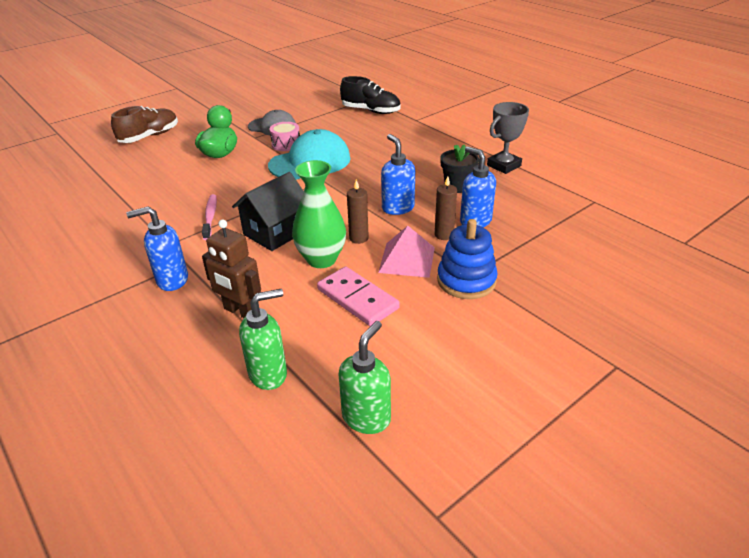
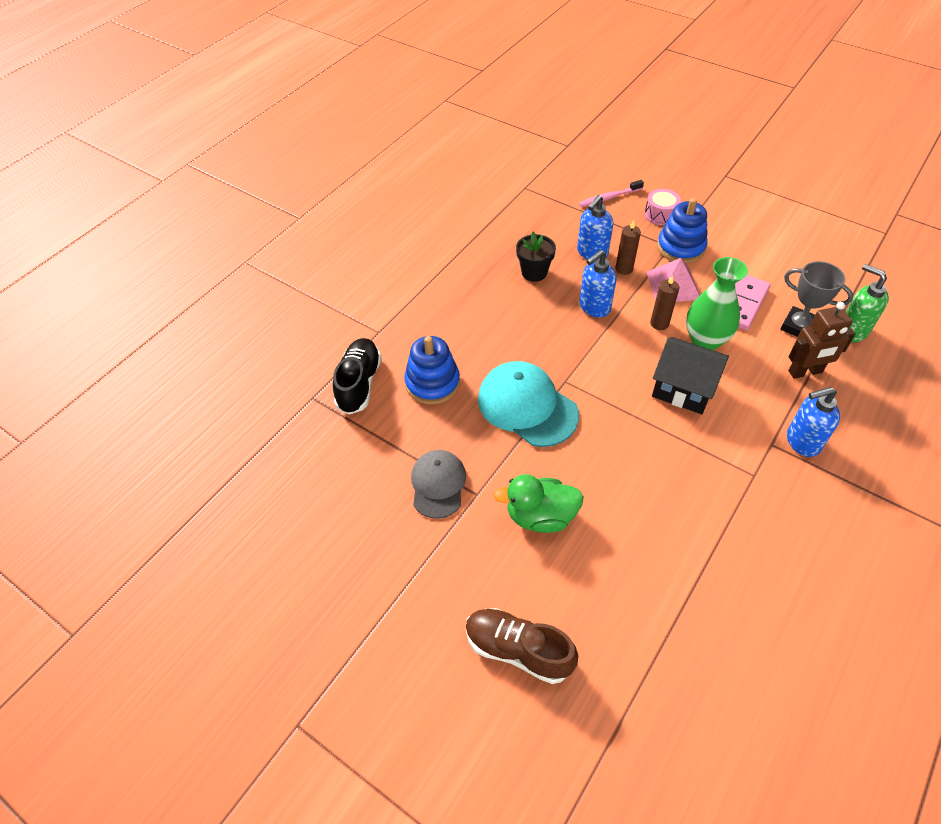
camera: 105 degrees left, 15 degrees up
blue soap dispenser [126,207,188,291] -> blue soap dispenser turned 105 degrees clockwise [787,387,840,457]
pink toothbrush [202,194,217,240] -> pink toothbrush moved to [579,180,644,207]
brown robot [202,219,261,318] -> brown robot turned 60 degrees clockwise [788,302,855,379]
pink drum [269,122,300,151] -> pink drum moved to [645,189,681,226]
green soap dispenser [339,321,391,434] -> none
grey trophy [487,102,529,174] -> grey trophy moved to [780,261,853,337]
none -> blue stacking toy [404,336,460,405]

